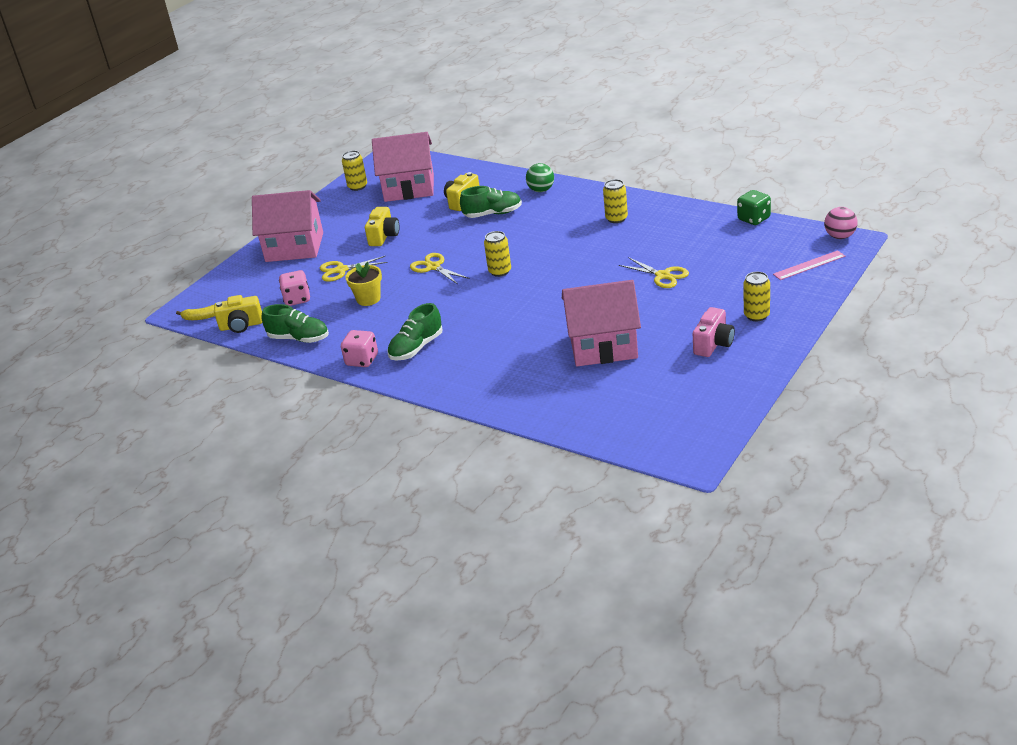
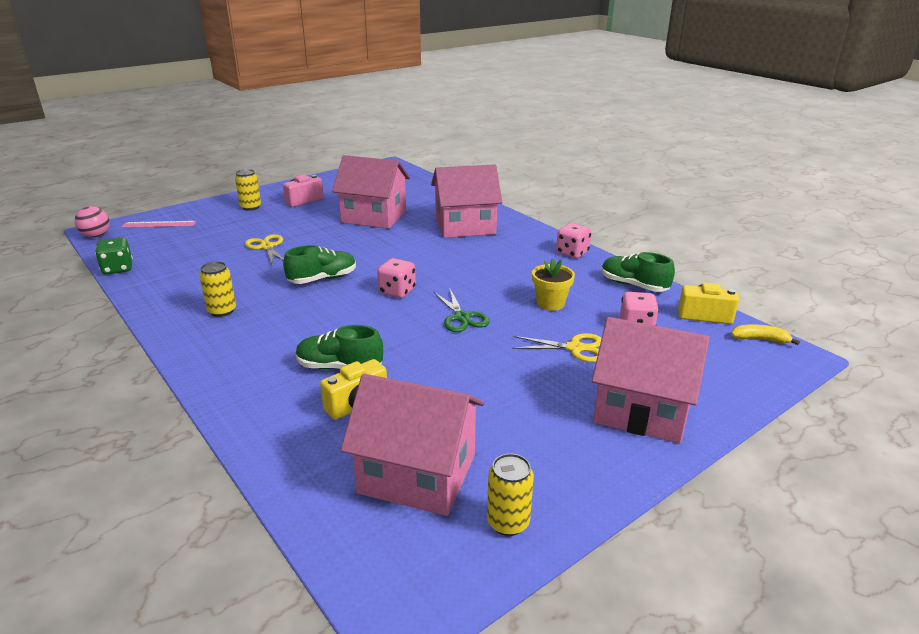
camera: 165 degrees left, 5 degrees down
yellow camera [365,207,399,246] -> none
green shoe [388,303,443,361] -> green shoe moved to [283,245,356,284]
yellow scissors [410,253,470,284] -> green scissors [433,289,490,332]
yellow can [484,231,511,277] -> pink dice [377,258,416,298]
green ball [526,163,554,192] -> none
none -> pink house [431,164,502,238]

